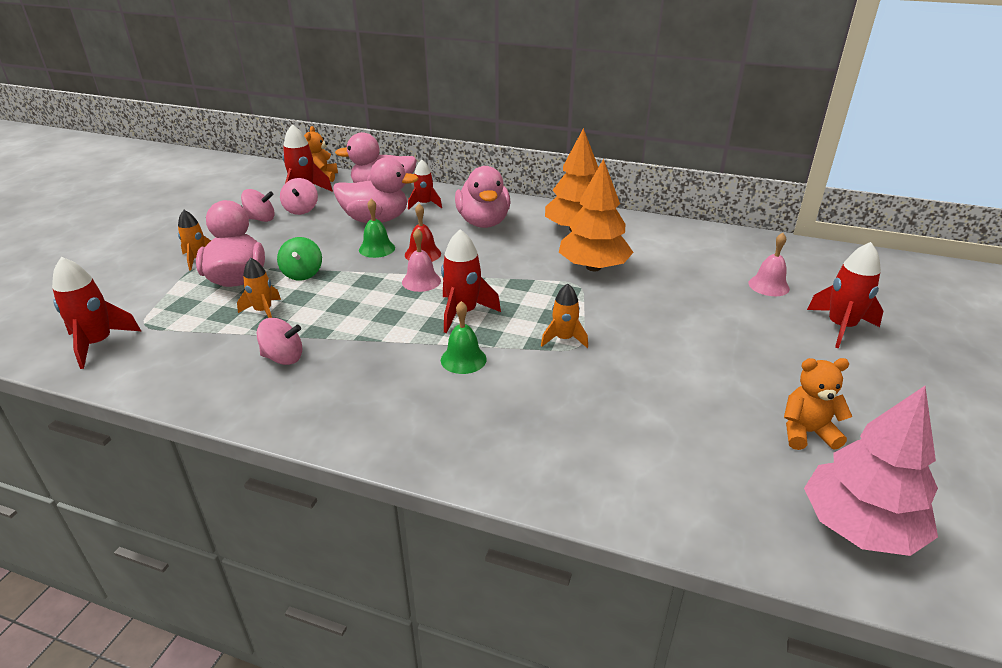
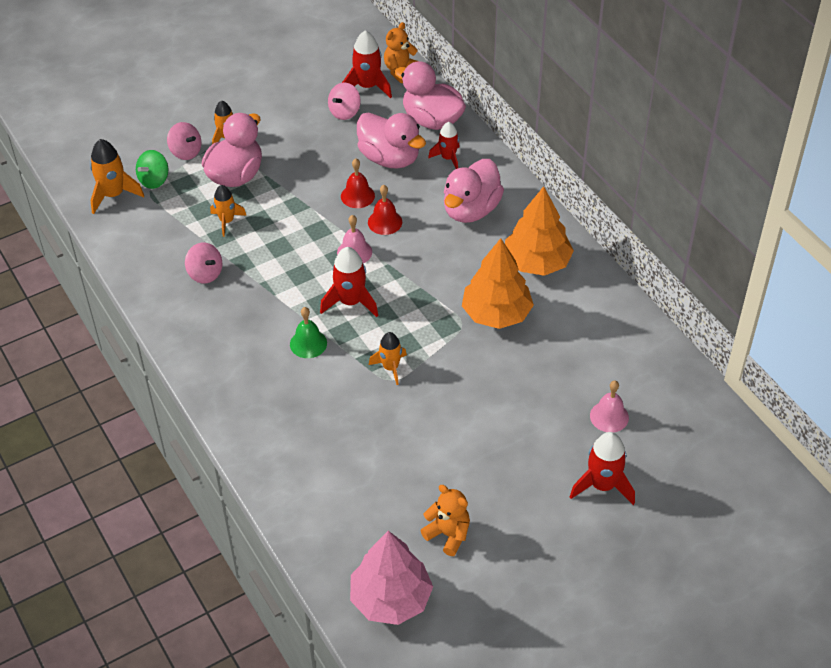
camera: 40 degrees right, 15 degrees up
red rocket [52,257,141,369] -> orange rocket [90,139,144,214]
pink spinning top [241,189,275,222] -> pink spinning top moved to [167,122,201,160]
green spinning top [277,237,322,281] -> green spinning top moved to [136,150,168,189]
green bell [359,199,395,258] -> red bell [341,159,375,208]

